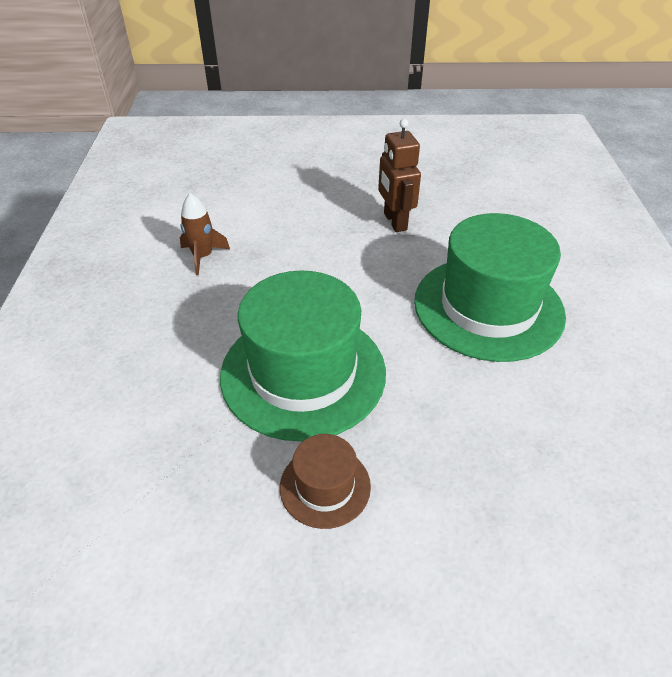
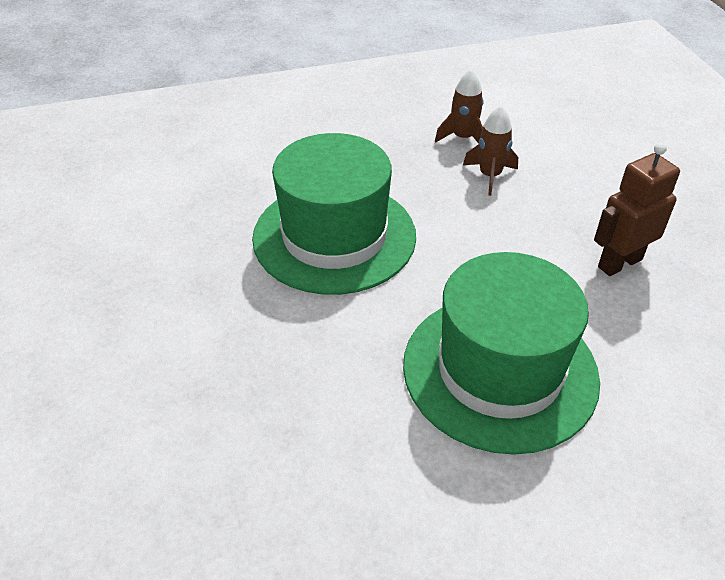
camera: 75 degrees right, 0 degrees up
brown hat [280,434,371,529] -> none
none -> brown rocket [463,106,518,196]

